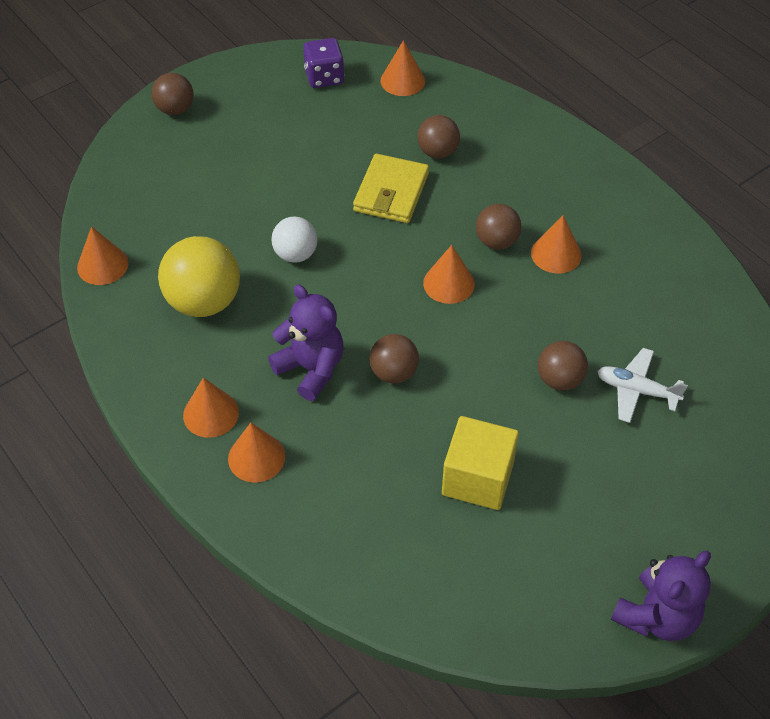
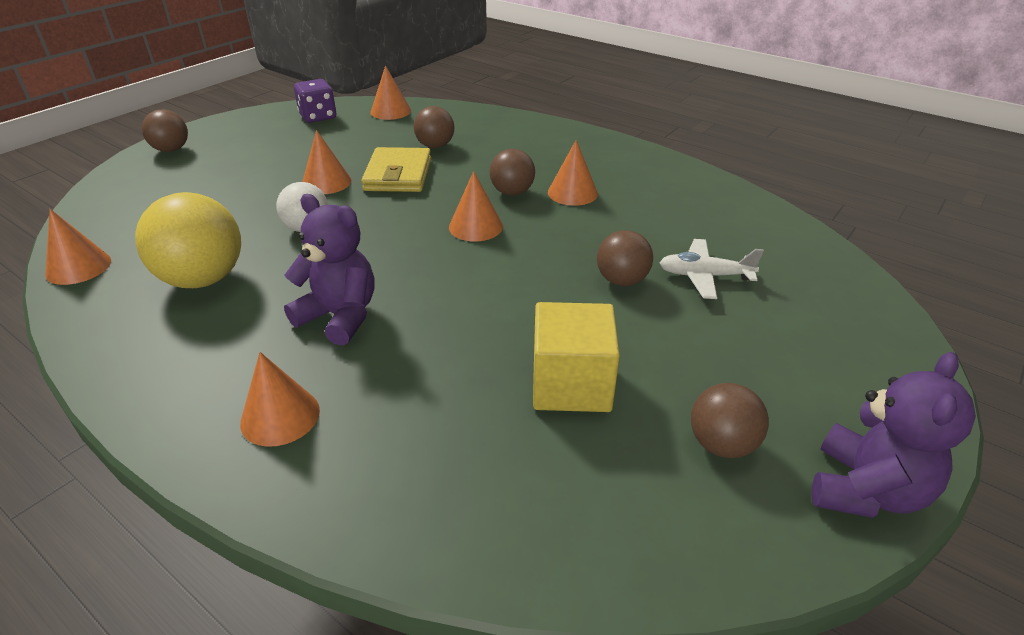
camera: 15 degrees left, 15 degrees down
orange cone [183,378,239,438] -> orange cone moved to [302,130,351,194]
brown ball [370,334,419,383] -> brown ball moved to [691,383,769,458]

